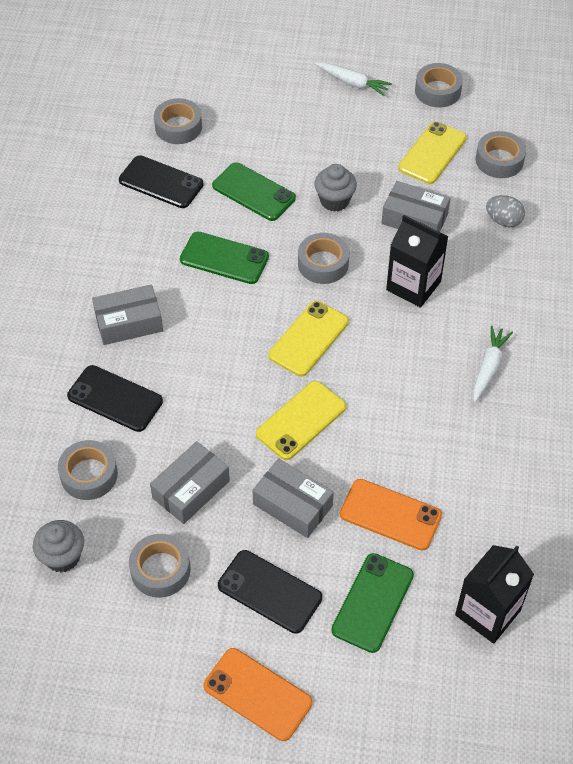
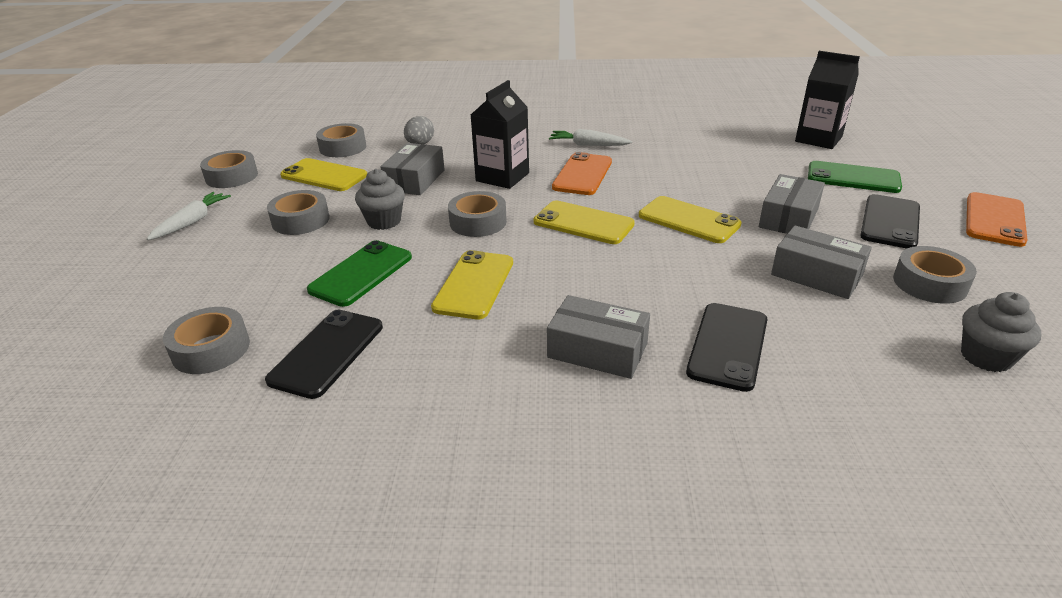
camera: 95 degrees left, 20 degrees down
grey tape [58,440,118,500] -> grey tape moved to [267,190,330,235]
grey box [92,284,163,345] -> grey box turned 45 degrees counterclockwise [547,295,650,379]
green phone [180,232,269,284] -> yellow phone [431,250,513,319]
orange phone [340,479,442,551] -> orange phone moved to [552,152,612,195]

